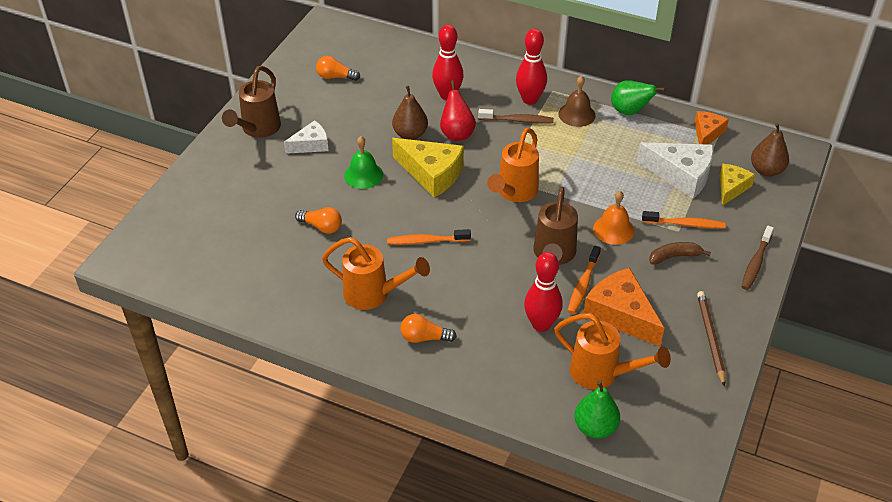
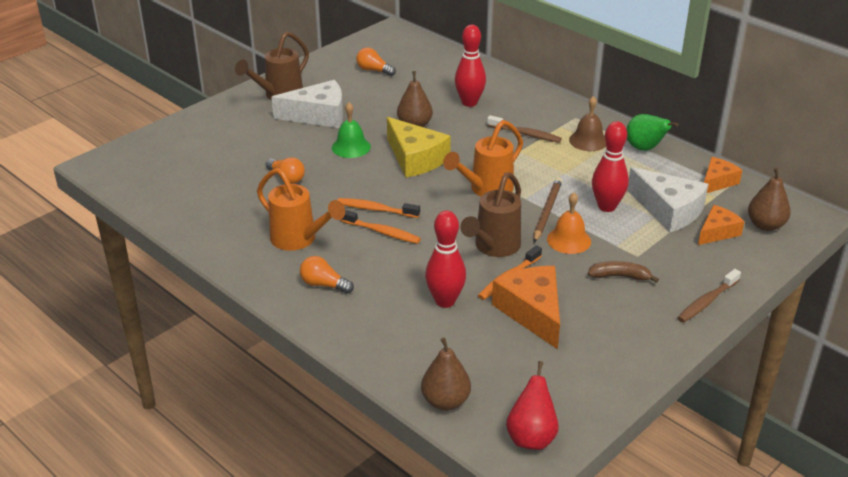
camera: 20 degrees right, 10 degrees down
white cheese [284,120,329,154] -> white cheese [271,80,343,128], size x1.64
red pear [440,80,476,141] -> red pear moved to [506,361,559,450]
red bowling pin [516,29,547,105] -> red bowling pin moved to [592,121,629,212]
orange watering can [554,313,671,390] -> none
green pear [574,381,620,438] -> brown pear [421,338,471,410]
orange toothbrush [642,211,726,229] -> orange toothbrush moved to [340,210,421,244]
brown pencil [697,291,725,387] -> brown pencil moved to [534,178,562,243]
yellow cheese [720,164,755,206] -> orange cheese [698,205,745,245]

